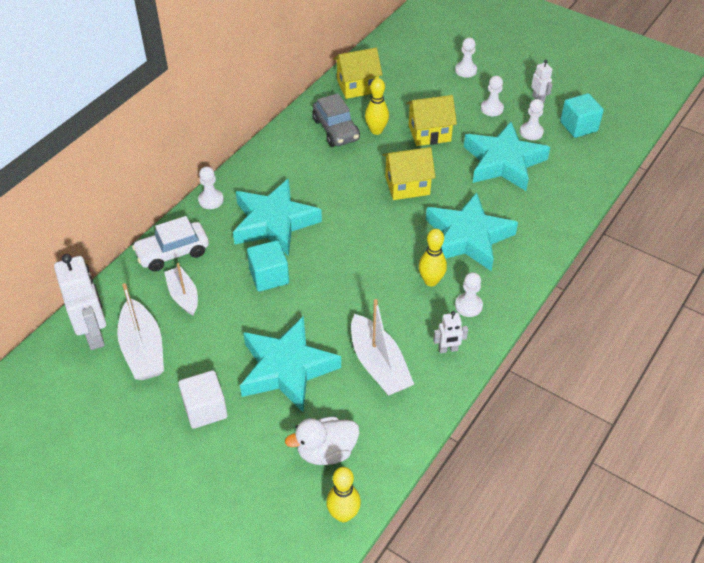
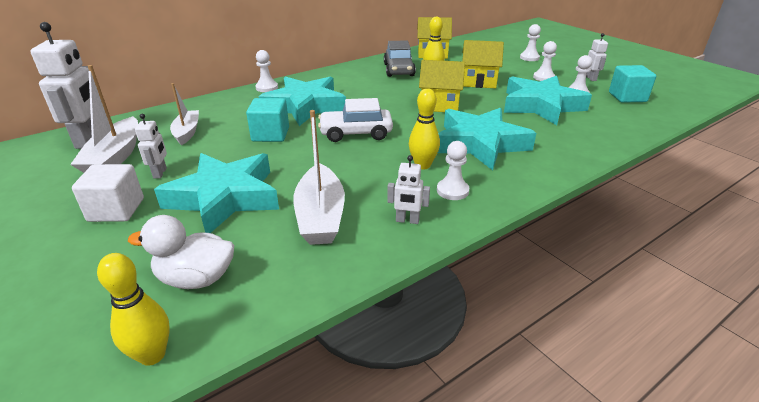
camera: 20 degrees right, 15 degrees down
white car [132,216,209,272] -> white car moved to [318,98,393,142]
none -> white robot [135,114,167,179]

